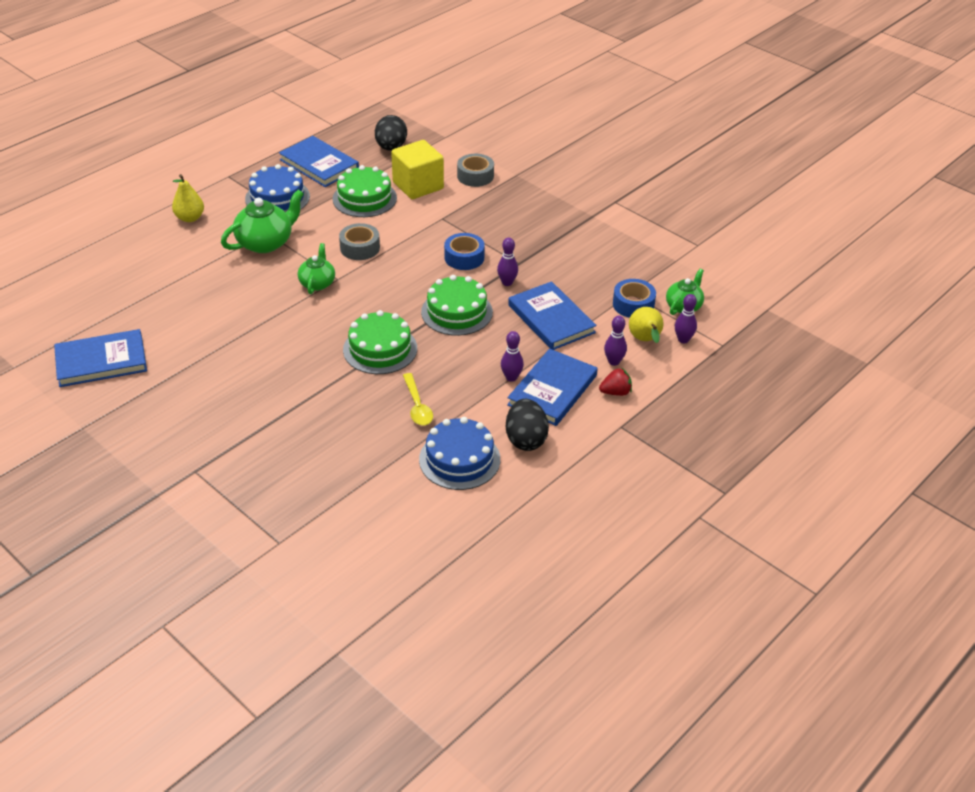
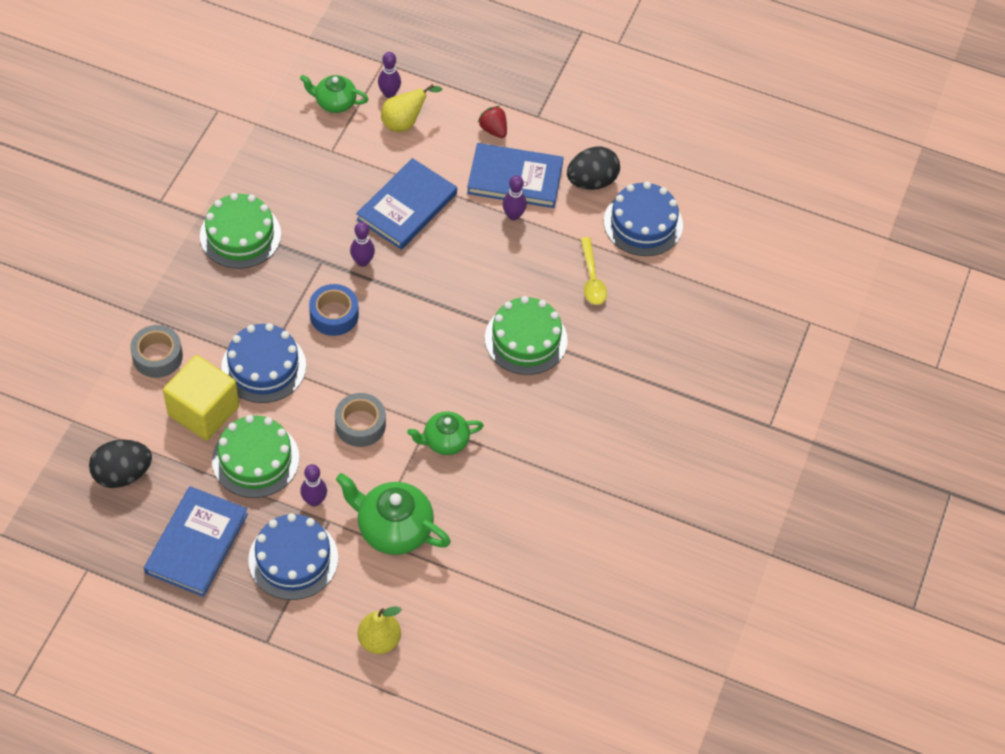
camera: 115 degrees left, 15 degrees up
blue book [54,329,147,387] -> none
yellow spoon [403,373,433,425] -> yellow spoon turned 120 degrees clockwise [581,237,607,305]
green cake [421,275,493,336] -> green cake moved to [200,193,281,269]
purple bowling pin [604,316,627,366] -> purple bowling pin moved to [300,464,327,507]
blue tape [613,279,656,318] -> none
none -> blue cake [221,323,306,403]

